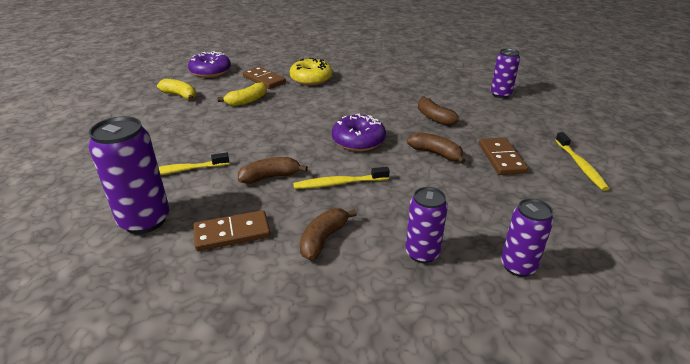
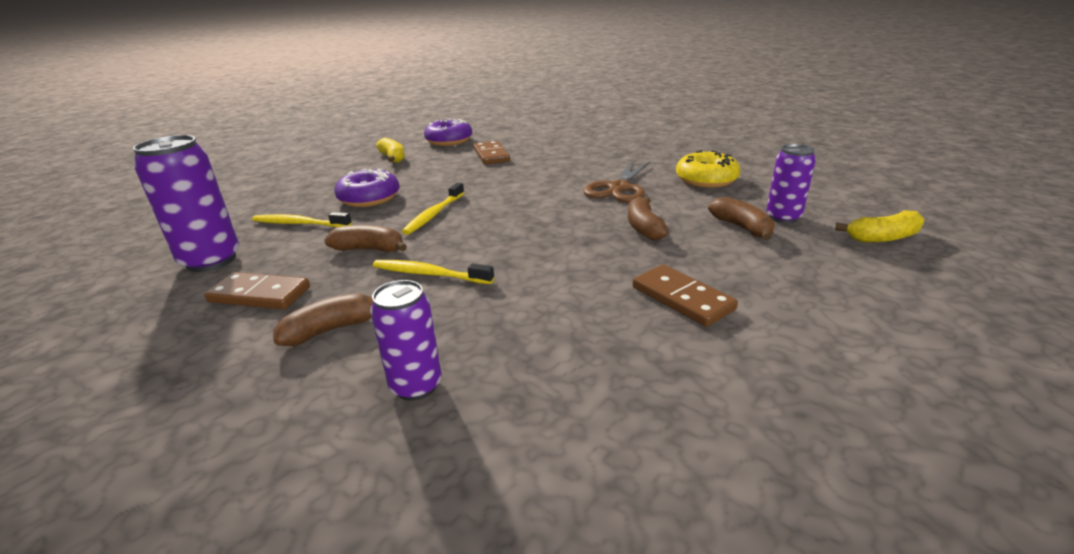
camera: 30 degrees right, 5 degrees down
yellow banana [218,82,267,106] -> yellow banana moved to [835,210,924,243]
yellow donut [290,58,332,85] -> yellow donut moved to [676,150,741,188]
purple donut [332,113,386,151] -> purple donut moved to [334,169,399,207]
brown banana [407,132,466,164] -> brown banana moved to [708,197,775,241]
brown domino [479,137,528,175] -> brown domino turned 60 degrees counterclockwise [633,264,738,327]
purple can [501,198,554,277] -> none
yellow toothbrush [555,132,610,191] -> yellow toothbrush moved to [402,183,464,235]
none -> brown scissors [583,162,650,202]

